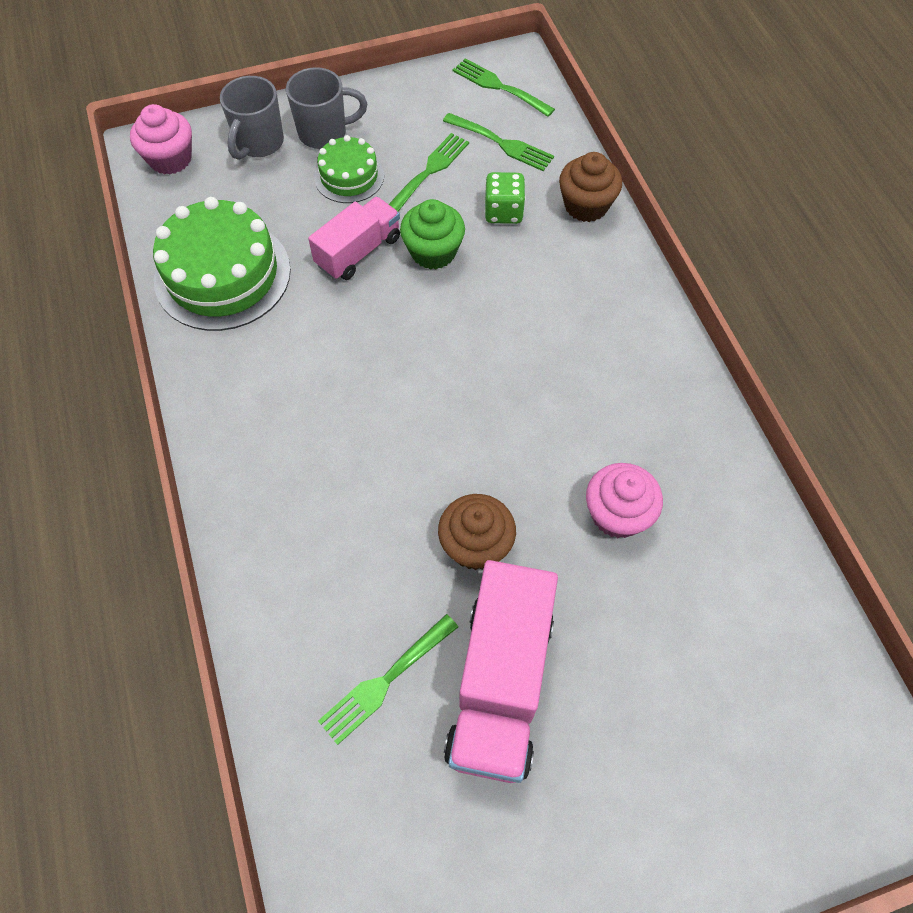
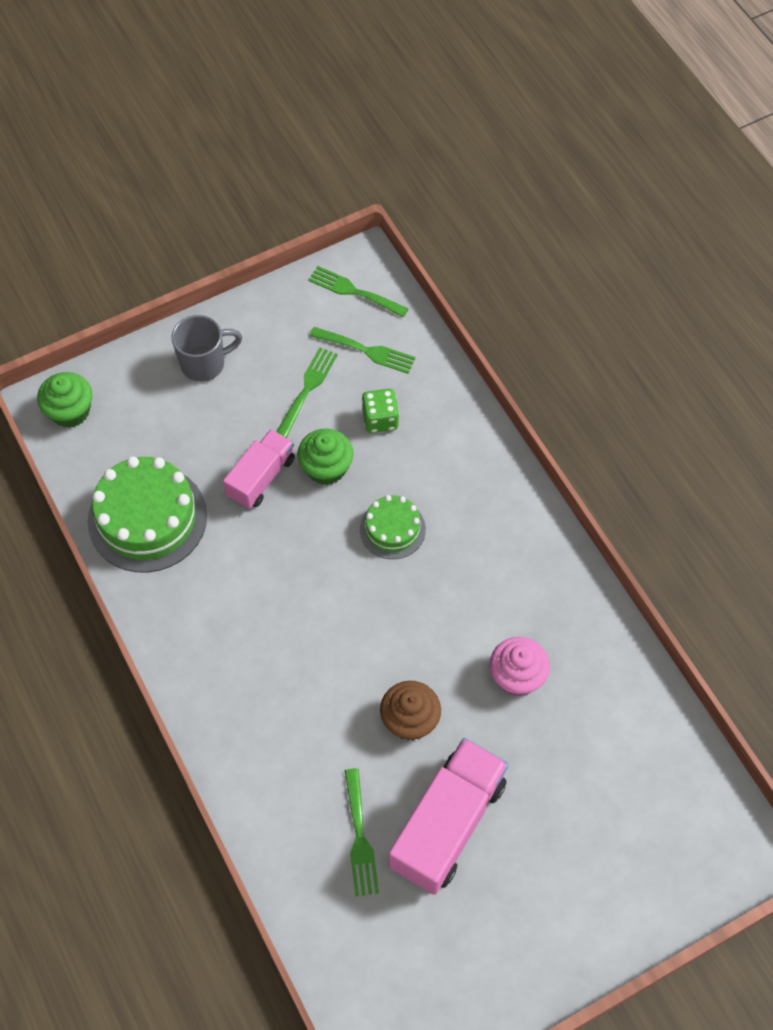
camera: 10 degrees left, 0 degrees up
pink cupcake [130,104,192,175] -> green cupcake [37,372,92,428]
grey mug [220,76,284,160] -> none
green cake [314,135,384,203] -> green cake moved to [360,495,426,559]
green fork [318,614,458,745] -> green fork turned 45 degrees counterclockwise [345,768,379,897]
pink truck [444,560,558,783] -> pink truck turned 150 degrees counterclockwise [389,738,508,895]
brown cupcake [559,152,622,222] -> none

